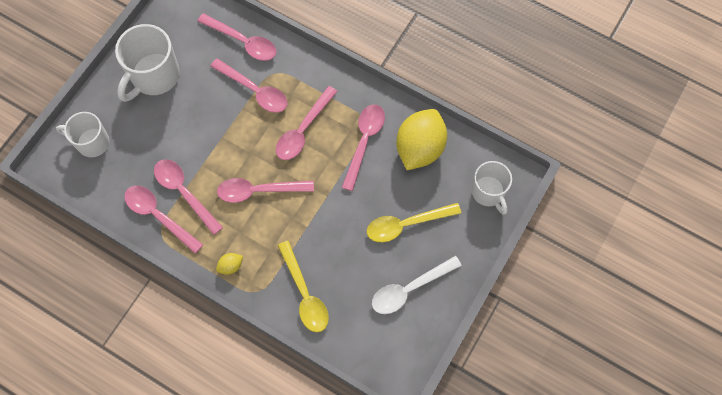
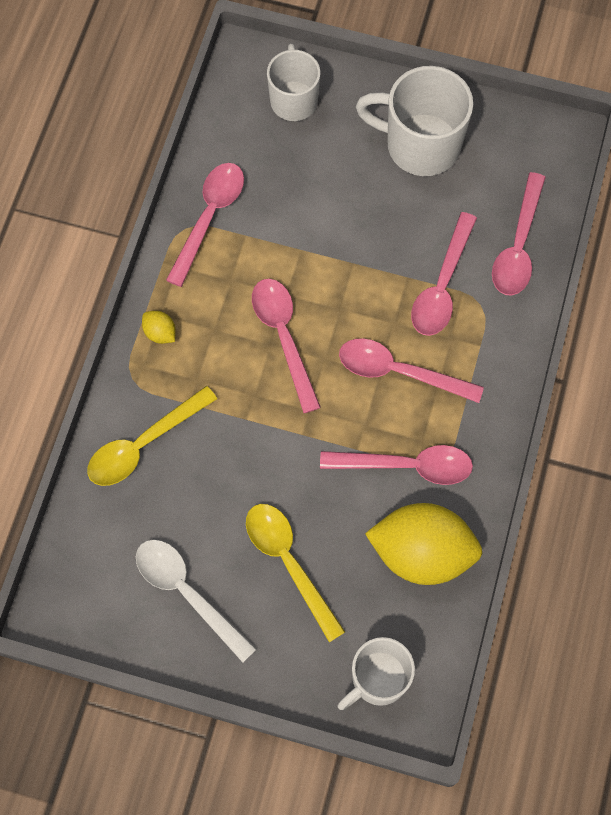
camera: 75 degrees right, 0 degrees up
pink spoon [154,159,223,235] -> none

